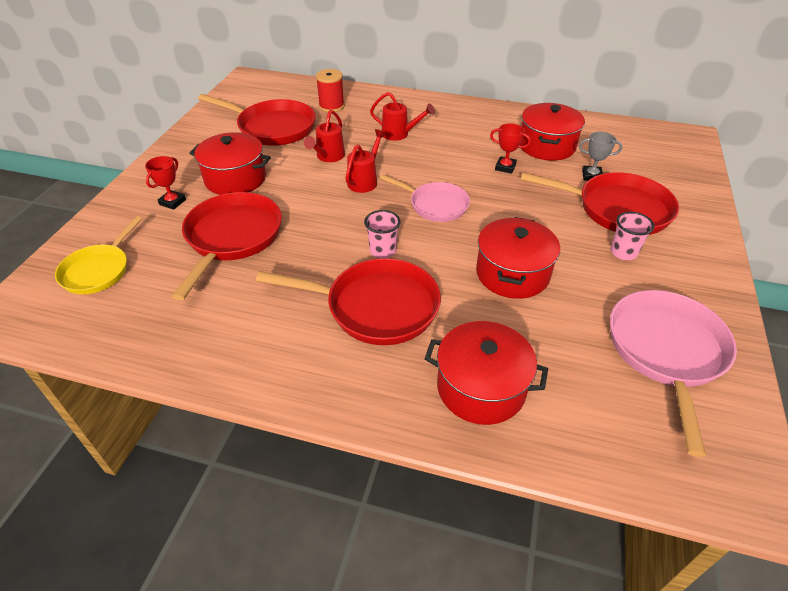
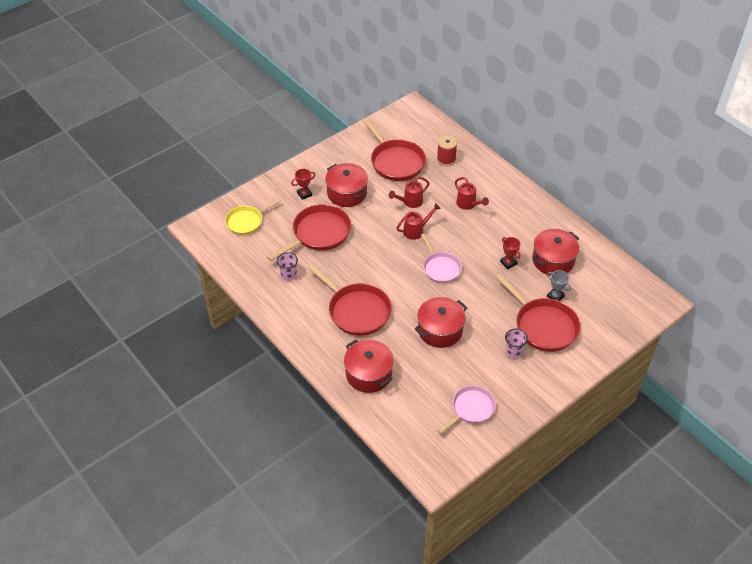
camera: 35 degrees right, 5 degrees up
pink cup [364,210,401,258] -> pink cup moved to [277,252,298,281]
pink pan [610,290,737,457] -> pink pan [437,385,496,434], size x0.64

